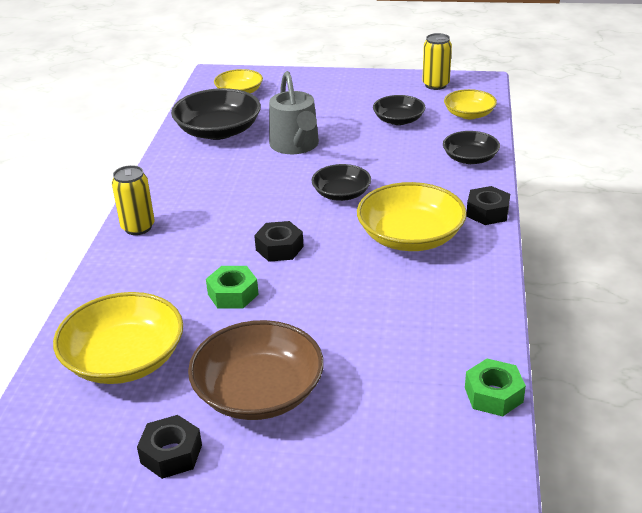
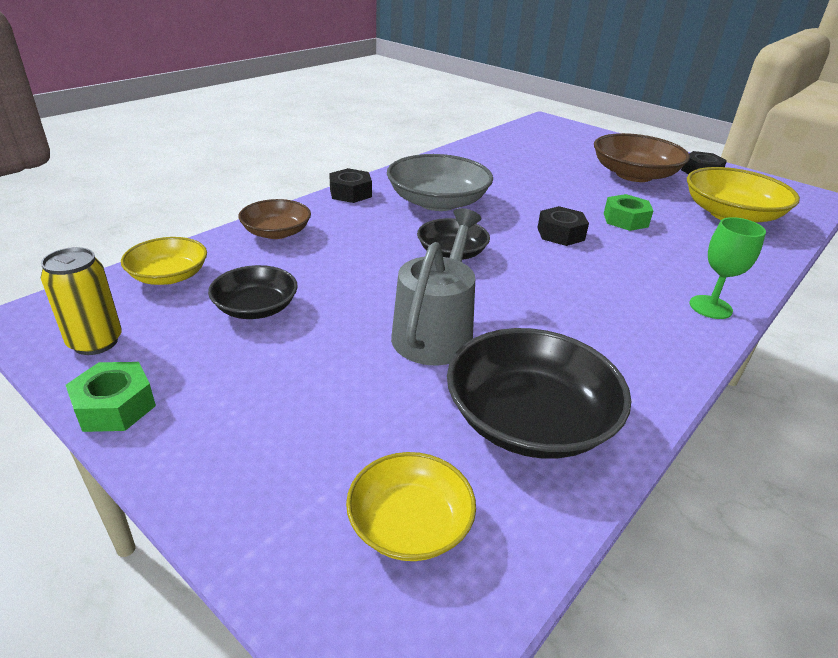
camera: 150 degrees left, 0 degrees up
yellow can [112,165,155,235] -> green goblet [690,217,766,319]
yellow bowl [357,182,467,251] -> grey bowl [387,154,493,211]
black bowl [443,131,500,164] -> brown bowl [239,199,311,239]
green nut [465,359,526,416] -> green nut moved to [66,362,156,432]

